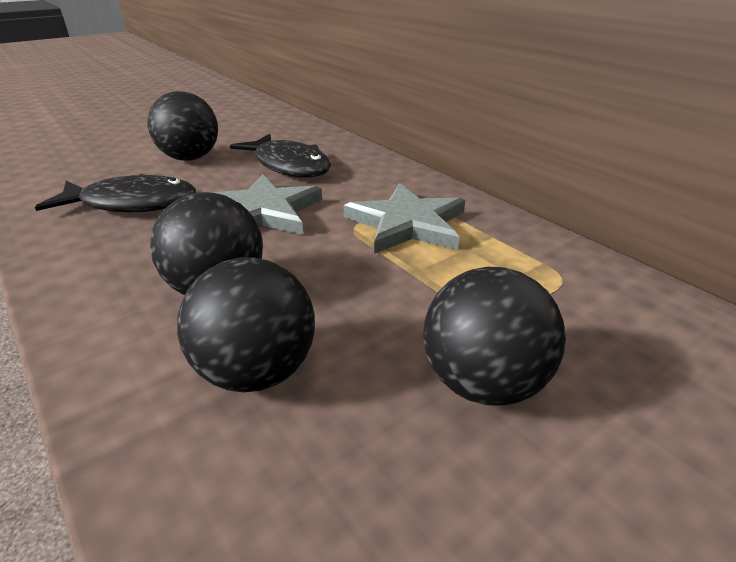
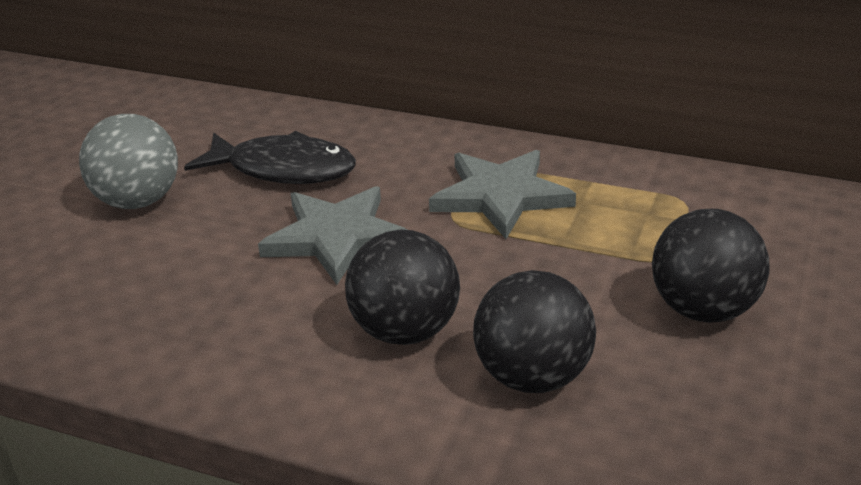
camera: 30 degrees left, 0 degrees up
black fish [35,174,196,213] -> none
black ball [147,91,218,161] -> grey ball [79,114,178,209]

